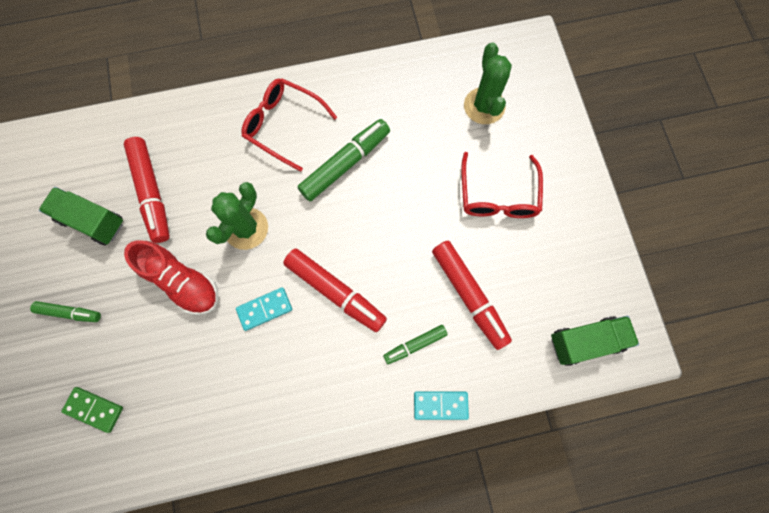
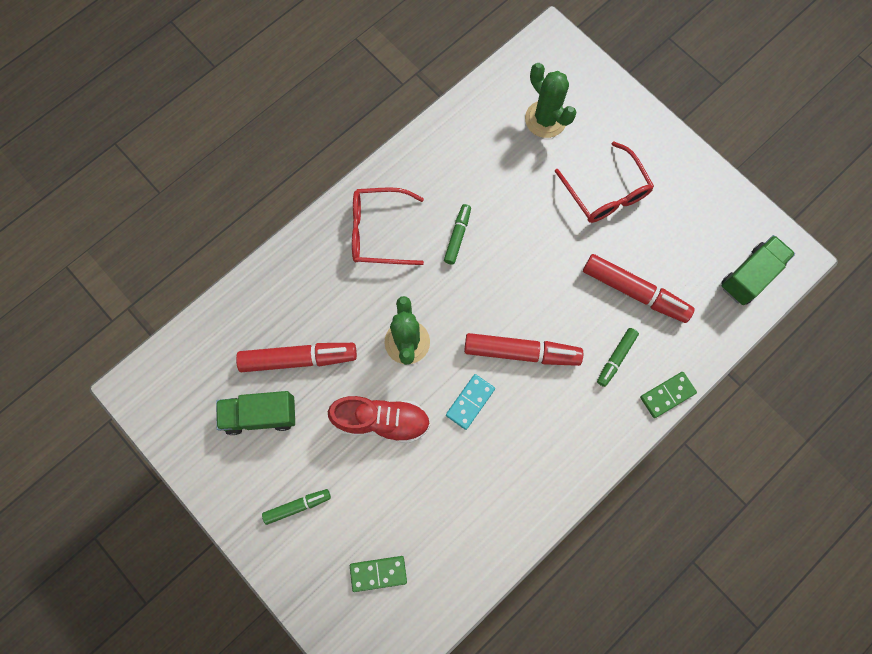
camera: 30 degrees left, 0 degrees up
red marker [124,137,170,243] -> red marker turned 45 degrees counterclockwise [236,343,357,372]
green marker [297,119,390,201] -> green marker [444,204,471,265], size x0.56
turquoise domino [414,391,469,420] -> green domino [640,372,697,418]

